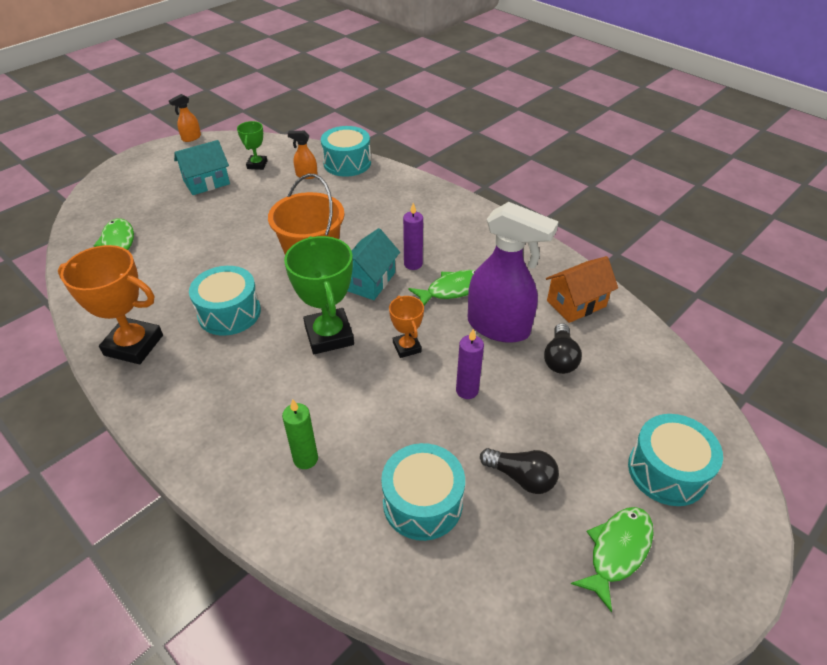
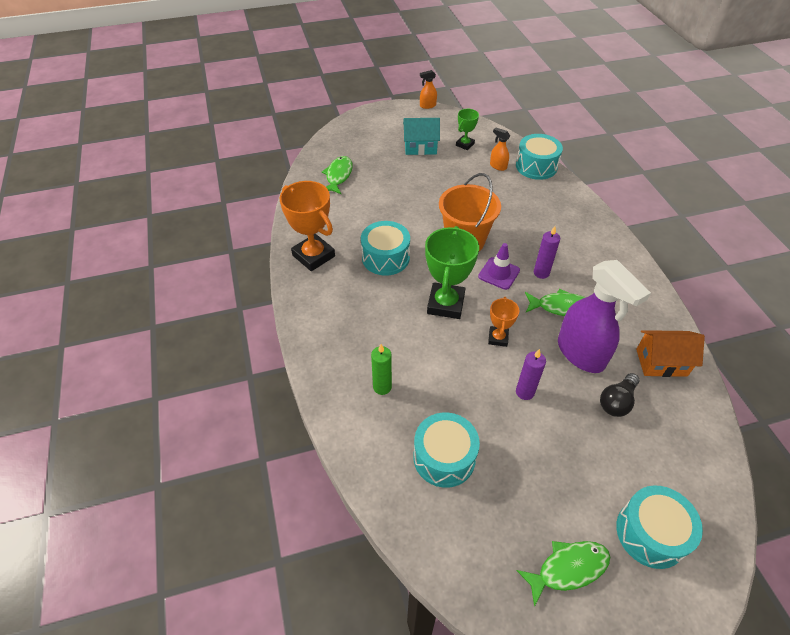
camera: 30 degrees right, 5 degrees up
turquoise house [348,228,400,300] -> purple traffic cone [478,243,520,290]
black light bulb [480,448,559,494] -> none

